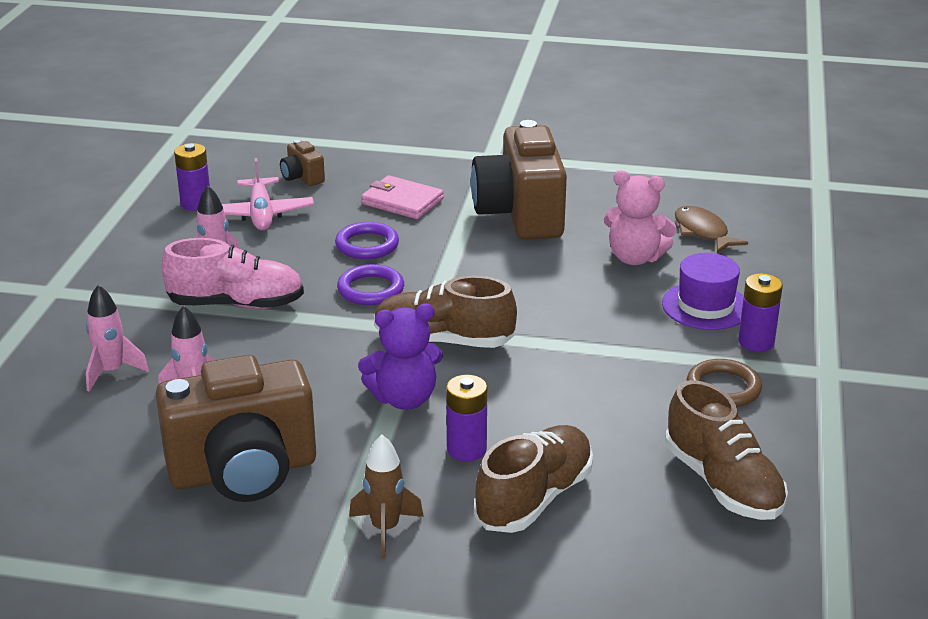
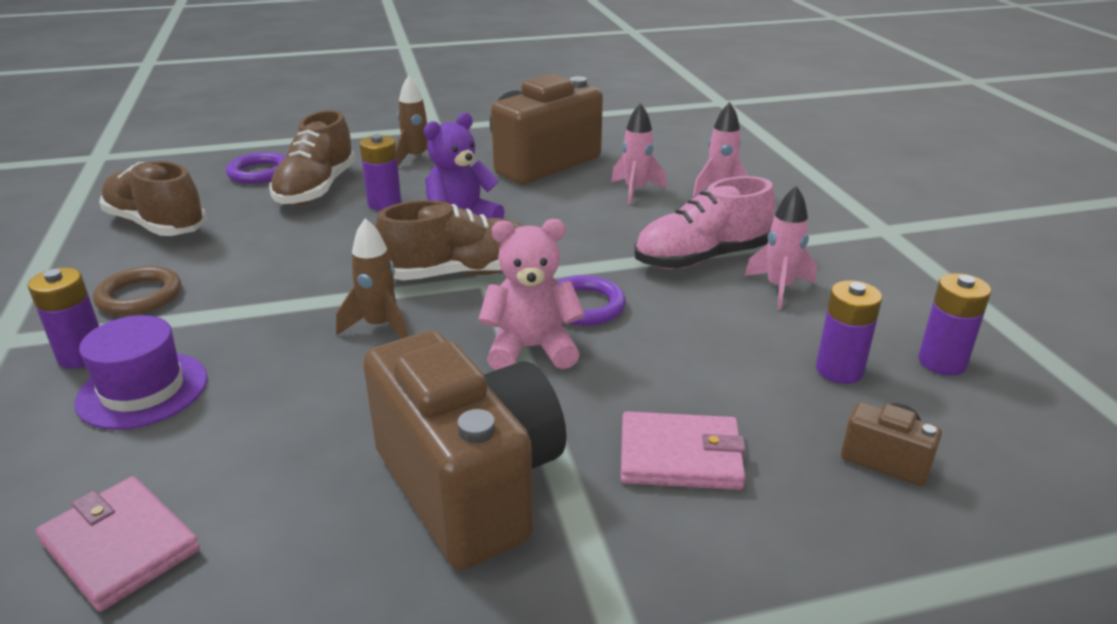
camera: 155 degrees right, 0 degrees up
pink plane [222,158,314,230] -> purple battery [816,280,882,384]
purple ring [335,222,399,259] -> purple ring moved to [226,152,286,184]
pink teddy bear [604,171,677,265] -> pink teddy bear moved to [478,219,585,370]
brown fish [675,206,748,253] -> pink wallet [36,476,200,612]
none -> brown rocket [336,218,408,339]

